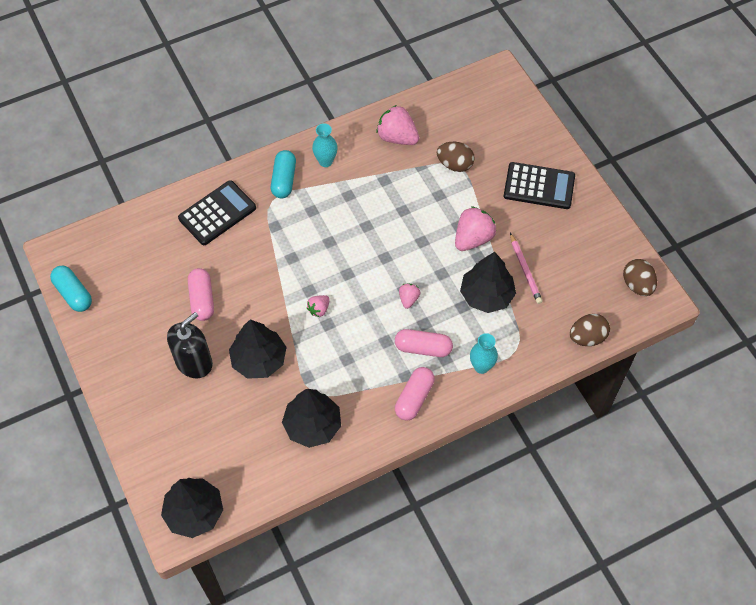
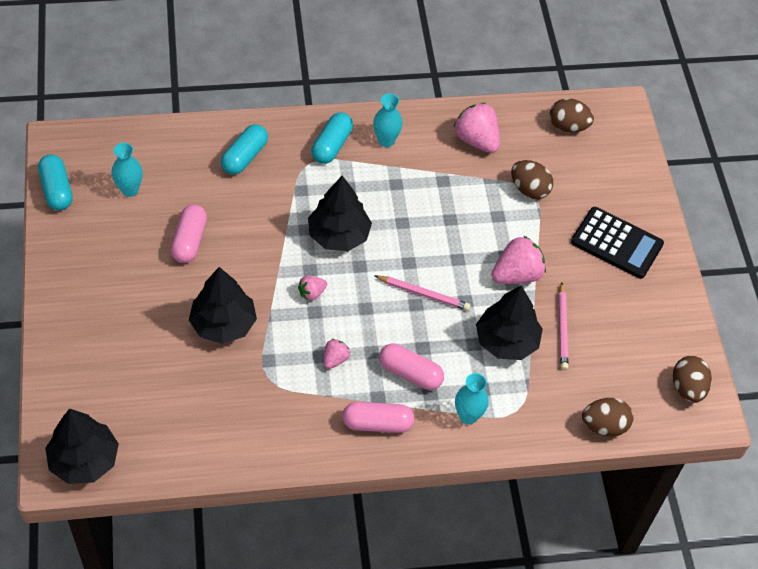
camera: 15 degrees right, 5 degrees down
black soap dispenser [167,312,213,378] -> none
black calculator [178,180,256,245] -> turquoise capsule [221,124,268,175]
black tree [282,389,341,448] -> black tree moved to [308,176,372,251]
pink capsule [395,367,435,421] -> pink capsule turned 45 degrees clockwise [342,402,414,433]
pink strawberry [399,284,421,309] -> pink strawberry moved to [324,339,350,369]
none -> turquoise vase [112,143,143,197]
none -> pink pencil [374,275,471,311]
none -> brown egg [549,98,594,132]

